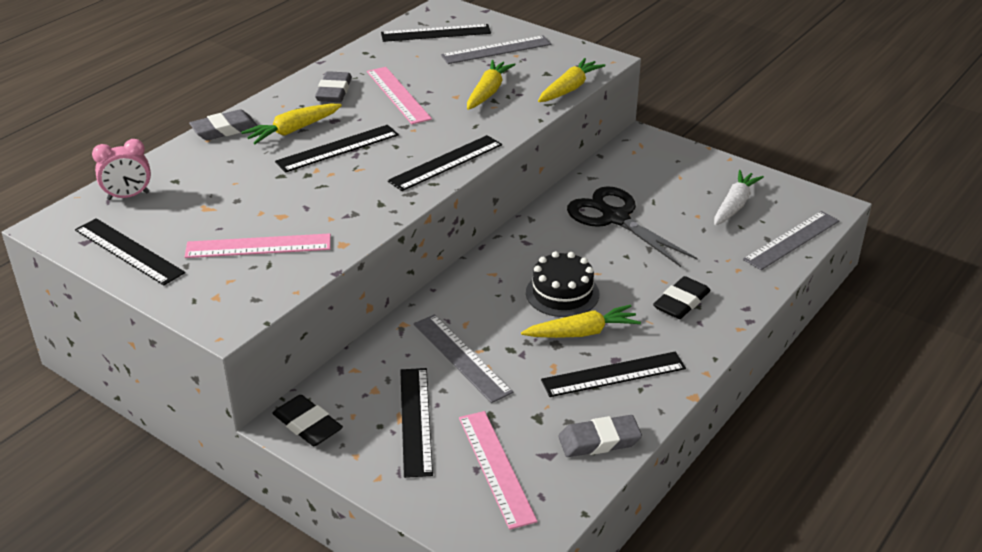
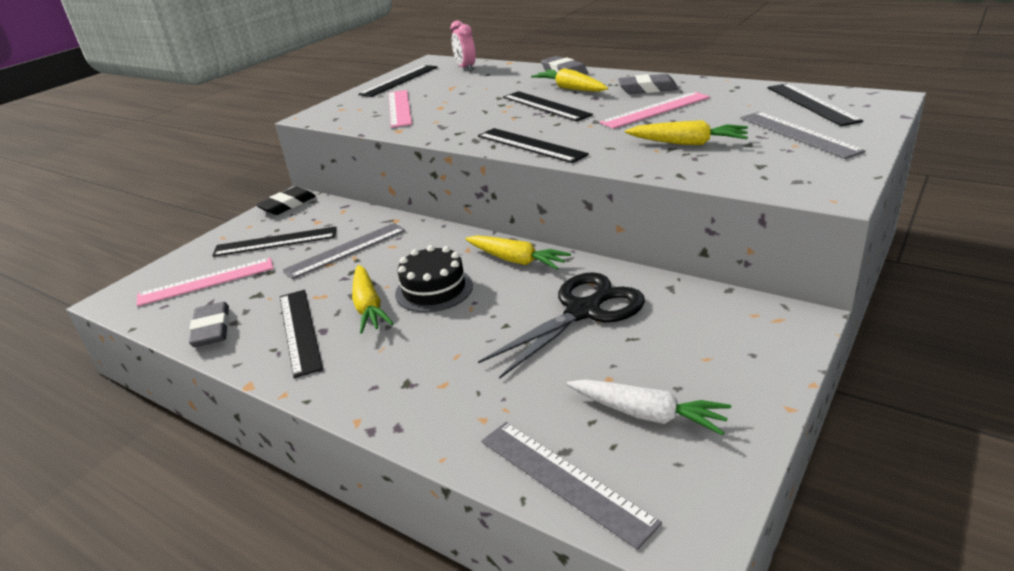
camera: 90 degrees right, 5 degrees down
yellow carrot [538,58,606,102] -> yellow carrot moved to [465,235,571,270]
black eraser [653,276,710,319] -> none

